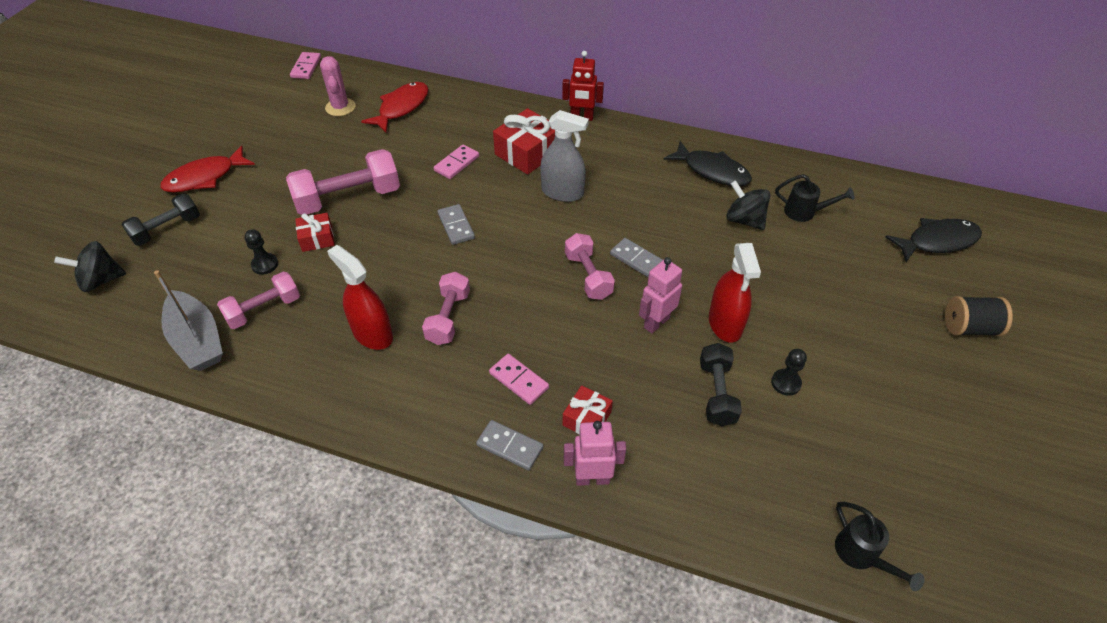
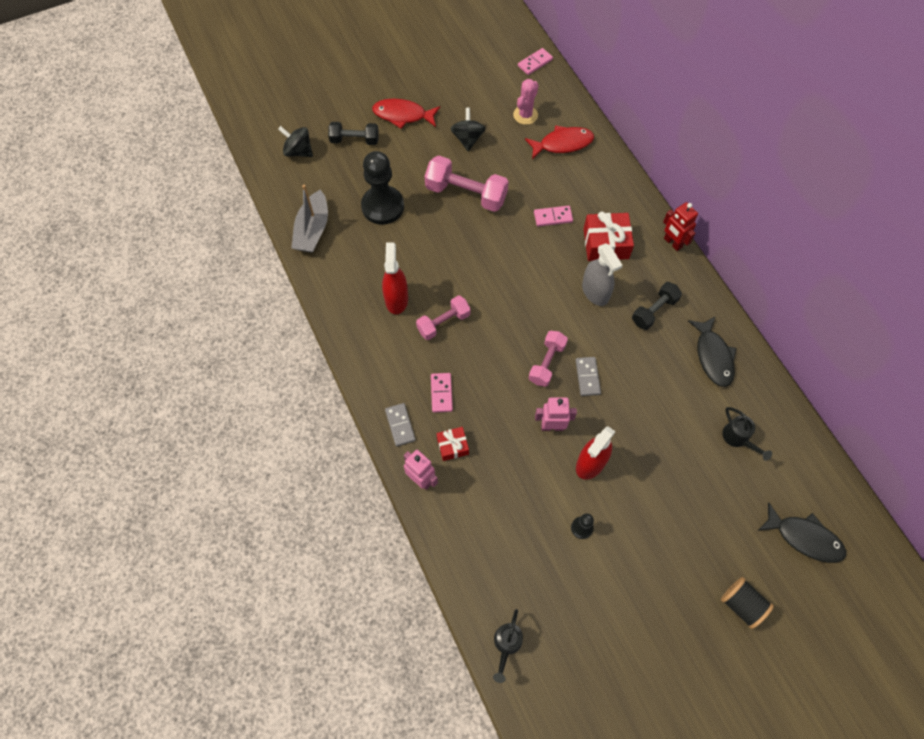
camera: 45 degrees right, 15 degrees up
pink dumbbell [217,272,300,329] -> none
black pawn [244,229,278,275] -> black pawn [361,151,404,225], size x2.30
red gift [295,213,334,252] -> none
grey domino [438,204,475,245] -> none
black dumbbell [700,343,742,426] -> black dumbbell moved to [632,282,682,330]
black spinning top [726,180,770,230] -> black spinning top moved to [451,108,486,151]

